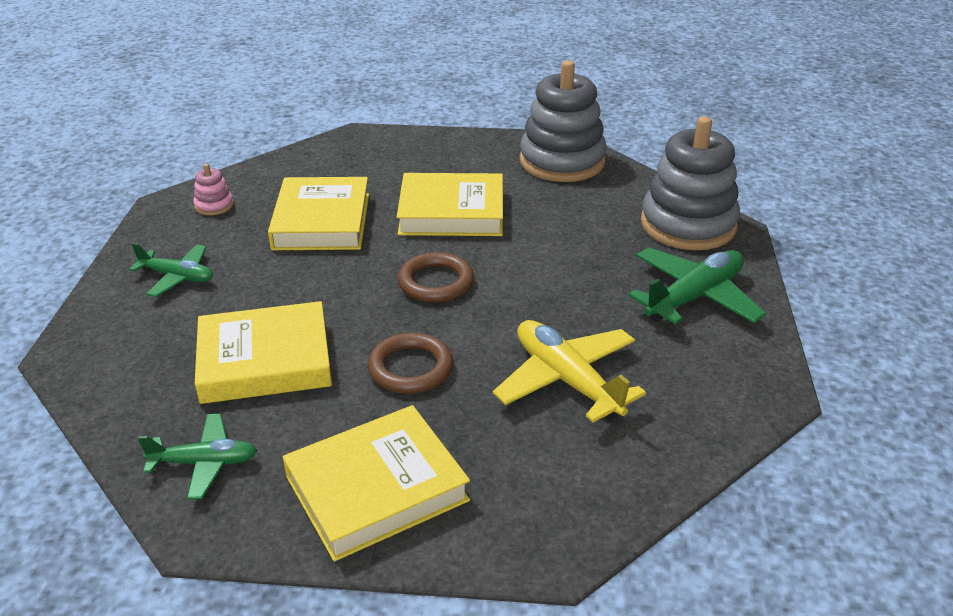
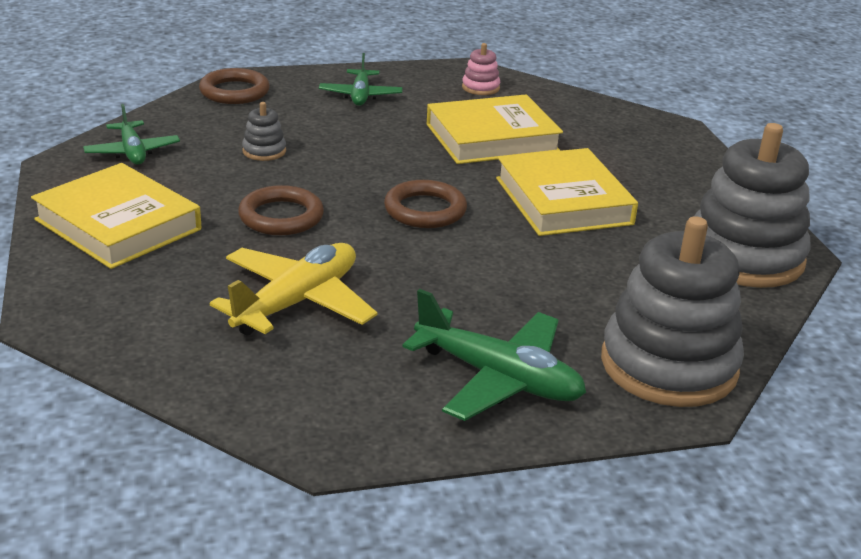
camera: 70 degrees right, 5 degrees down
yellow book [195,301,332,404] -> grey stacking toy [242,102,286,161]
none -> brown ring [199,68,270,104]

